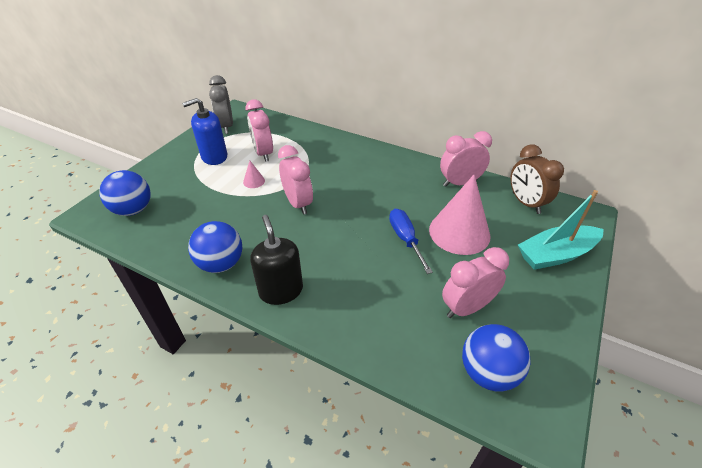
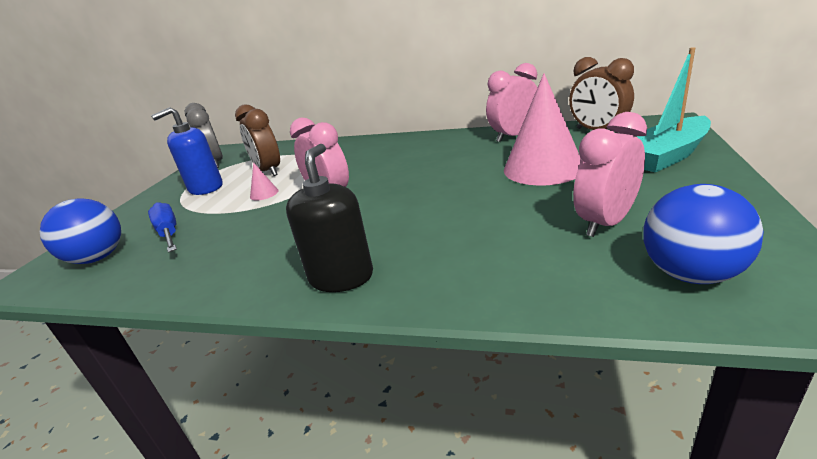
camera: 10 degrees left, 15 degrees down
blue ball [188,221,242,273] -> none
pink clock [245,100,273,162] -> brown clock [235,104,280,176]
black soap dispenser [250,215,303,305] -> black soap dispenser turned 45 degrees clockwise [286,144,373,292]
blue screwdriver [389,209,433,274] -> blue screwdriver moved to [148,202,177,253]

